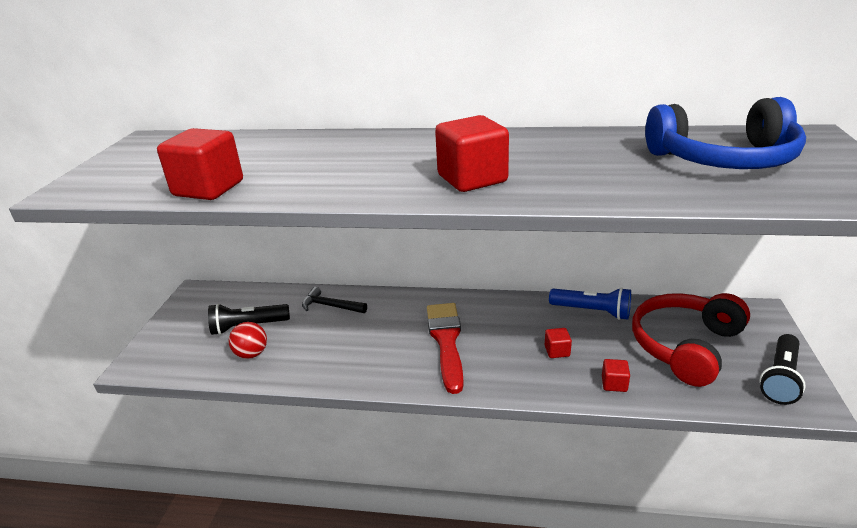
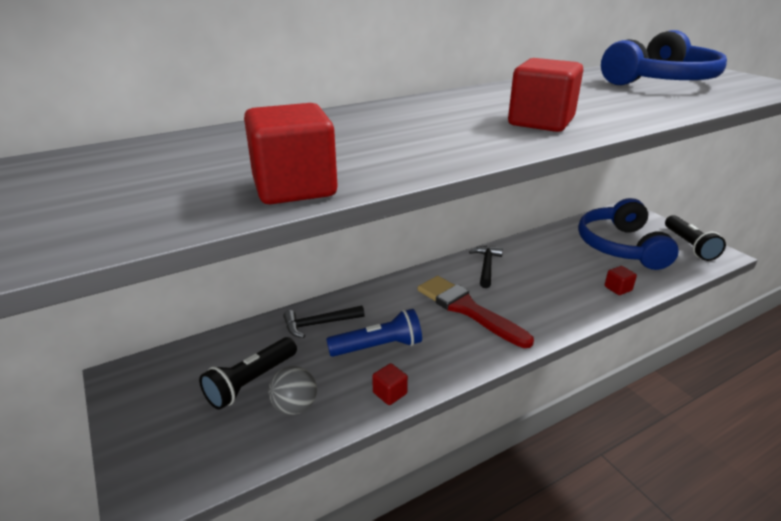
camera: 40 degrees left, 0 degrees up
red ball [229,322,267,359] -> grey ball [268,366,317,415]
red cube [545,328,572,358] -> red cube moved to [372,363,408,405]
blue flashlight [549,287,631,320] -> blue flashlight moved to [326,309,422,357]
red headphones [632,293,750,387] -> blue headphones [578,198,679,270]
none -> black hammer [469,246,503,288]

